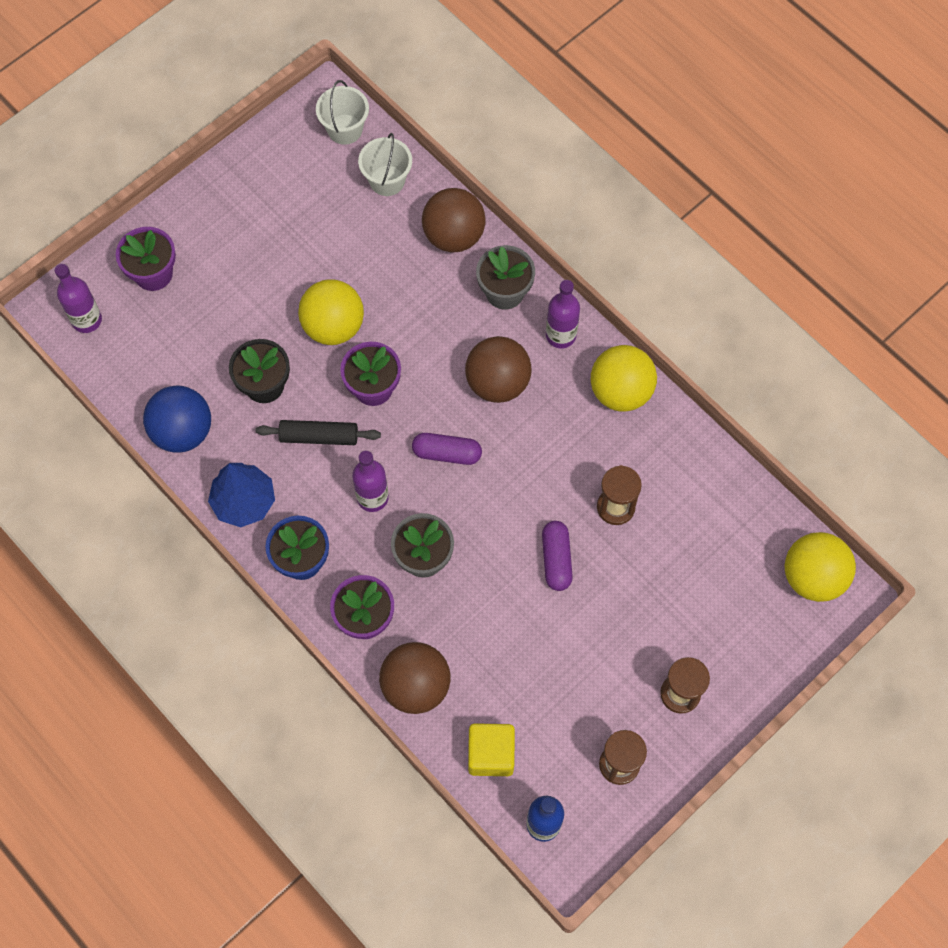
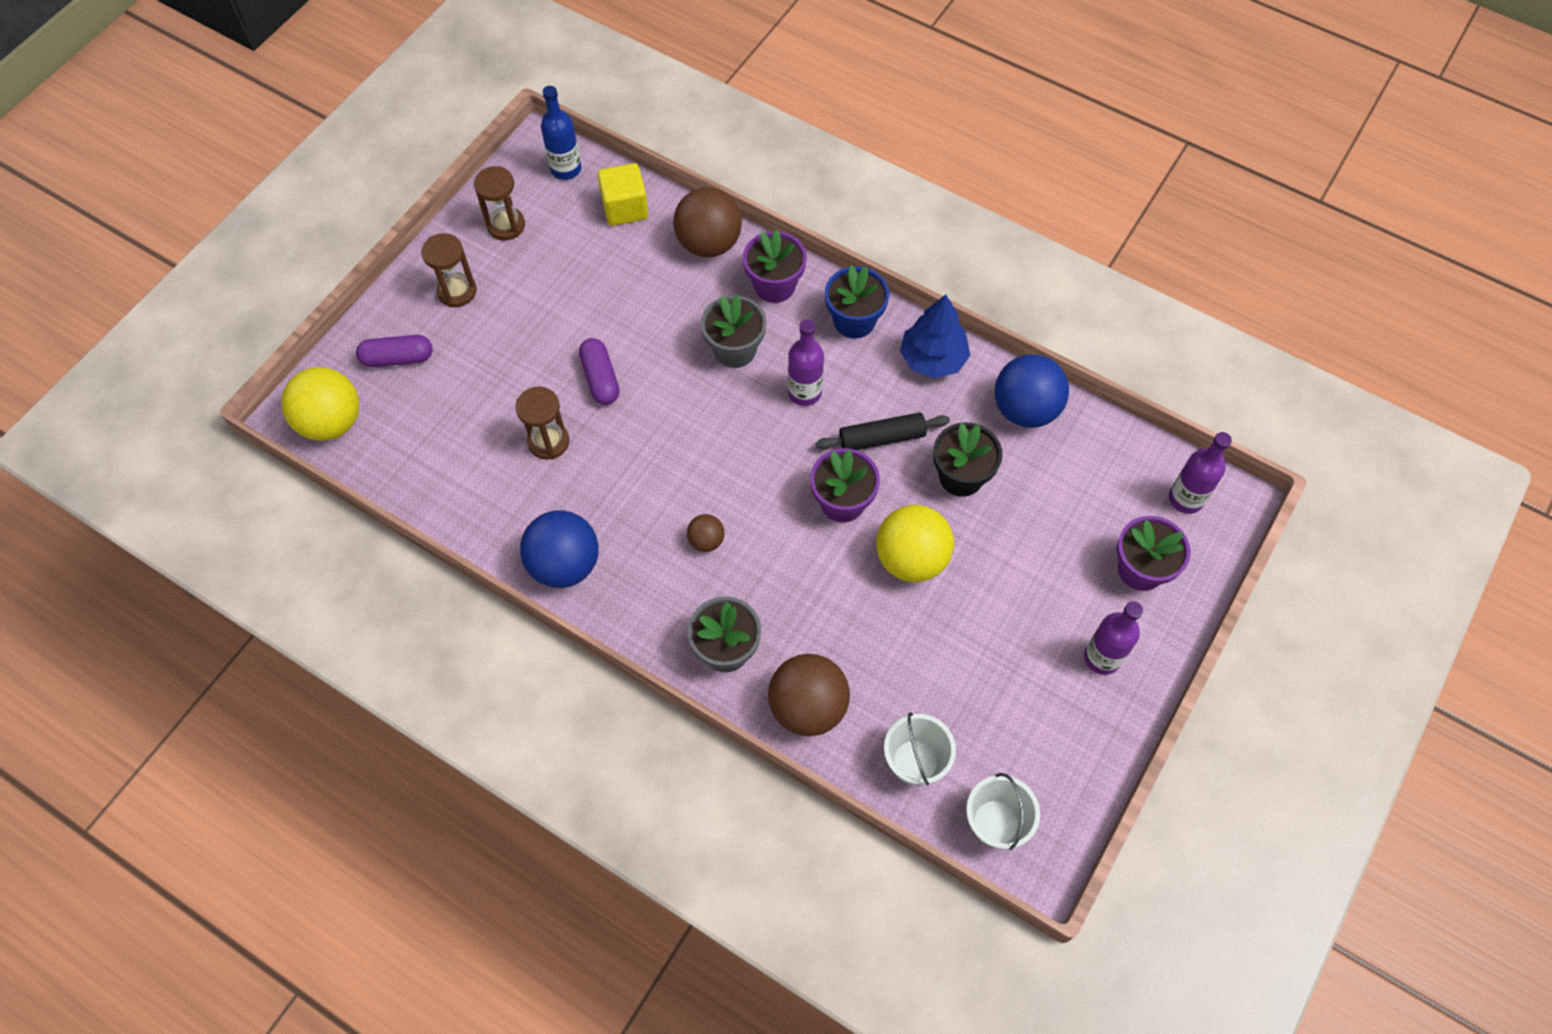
camera: 165 degrees right, 5 degrees down
purple capsule [412,433,482,465] -> purple capsule moved to [356,335,432,367]
brown ball [465,336,532,403] -> brown ball [687,514,725,552], size x0.50
purple bottle [546,280,580,348] -> purple bottle moved to [1084,601,1143,675]
yellow ball [591,345,657,412] -> blue ball [520,510,599,588]

